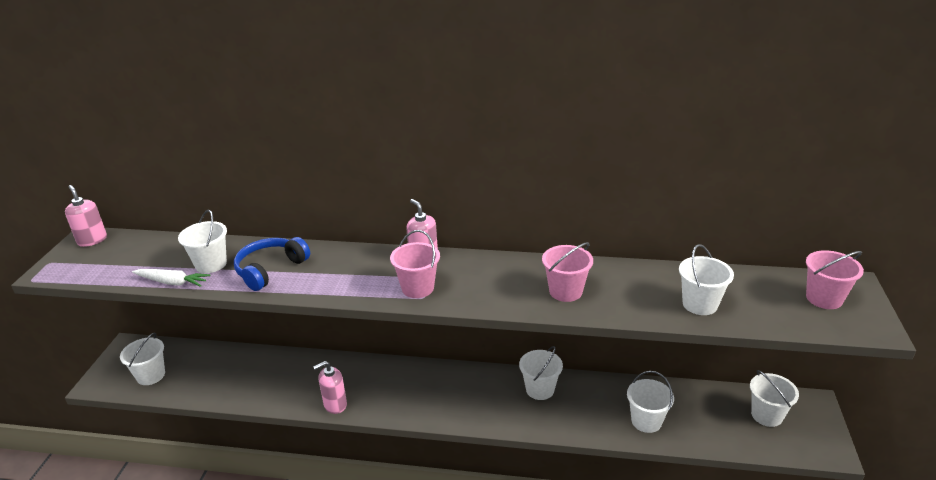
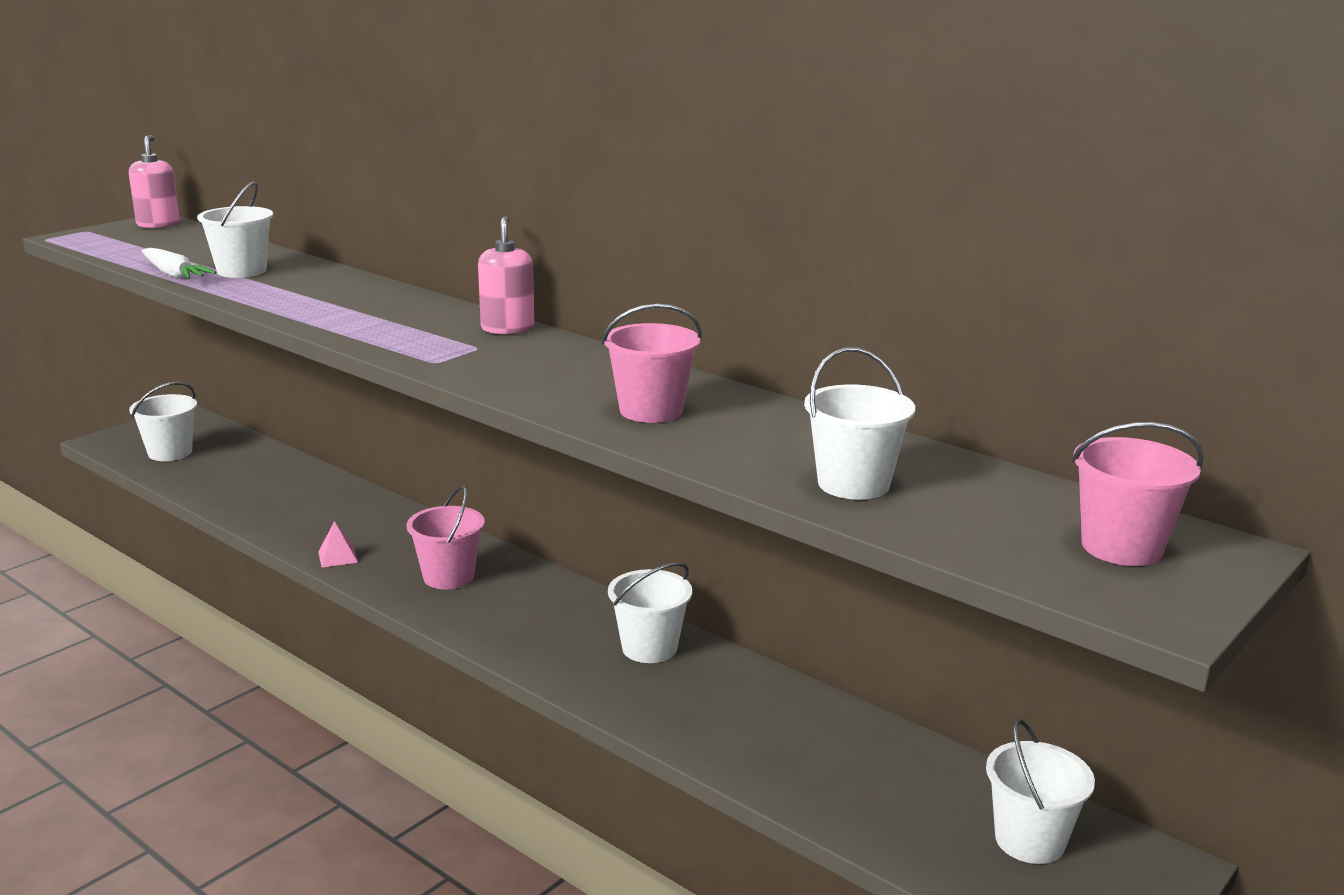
camera: 30 degrees right, 10 degrees down
blue headphones [234,237,310,291] -> none
pink soap dispenser [313,361,347,414] -> pink pyramid [318,521,358,567]
pink bucket [390,230,440,298] -> pink bucket moved to [406,485,485,589]
white bucket [627,371,674,433] -> none

